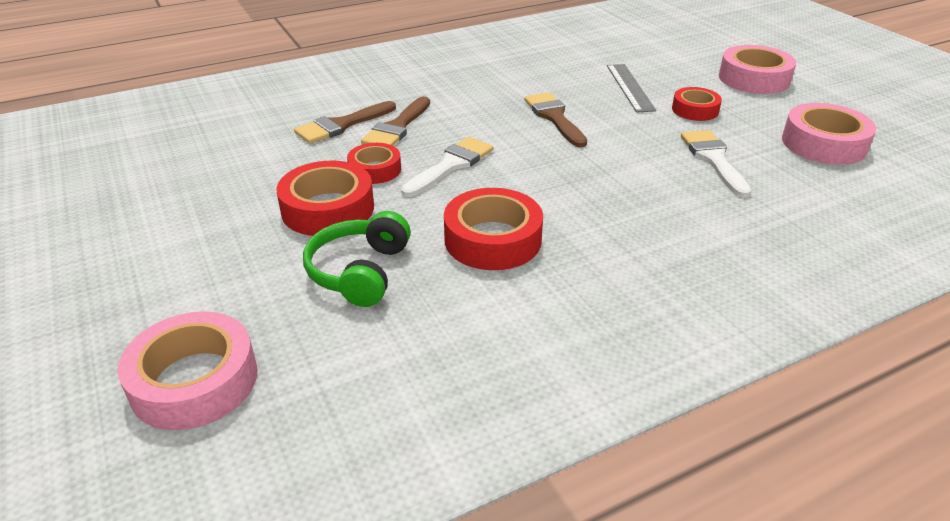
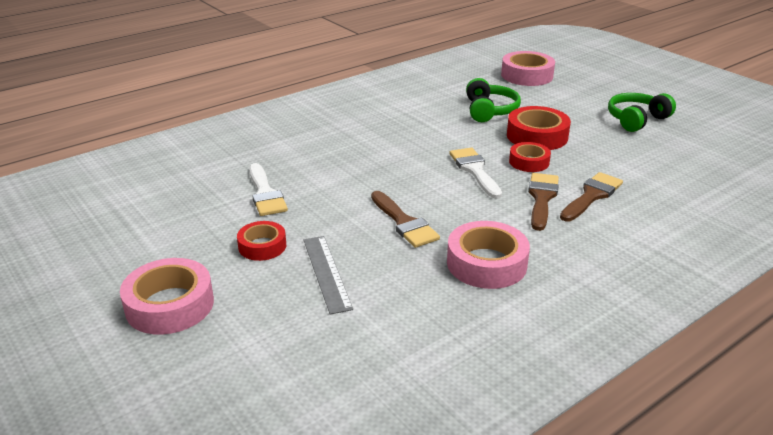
camera: 170 degrees right, 5 degrees down
white brush [401,137,493,197] -> white brush turned 135 degrees clockwise [449,148,502,199]
red tape [444,188,543,270] -> none
pink tape [782,103,876,165] -> pink tape moved to [447,221,530,289]
none -> green headphones [608,93,676,132]

